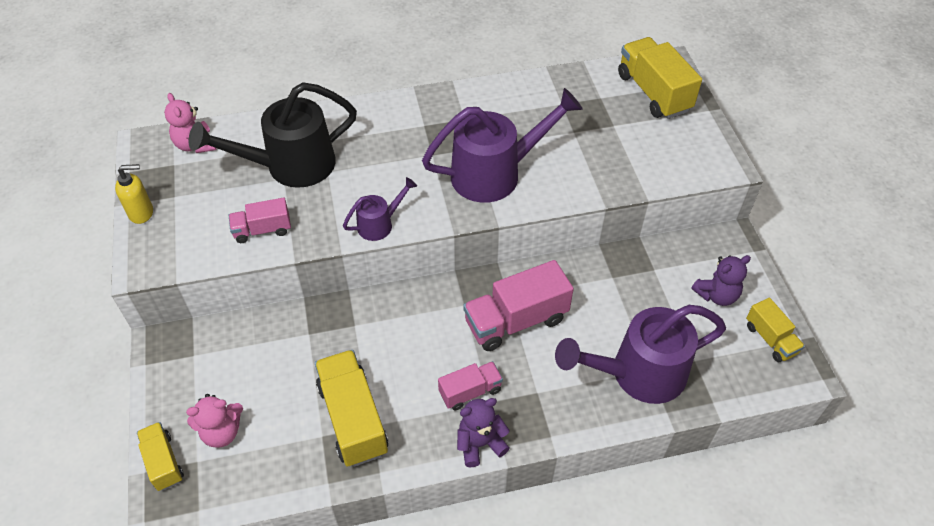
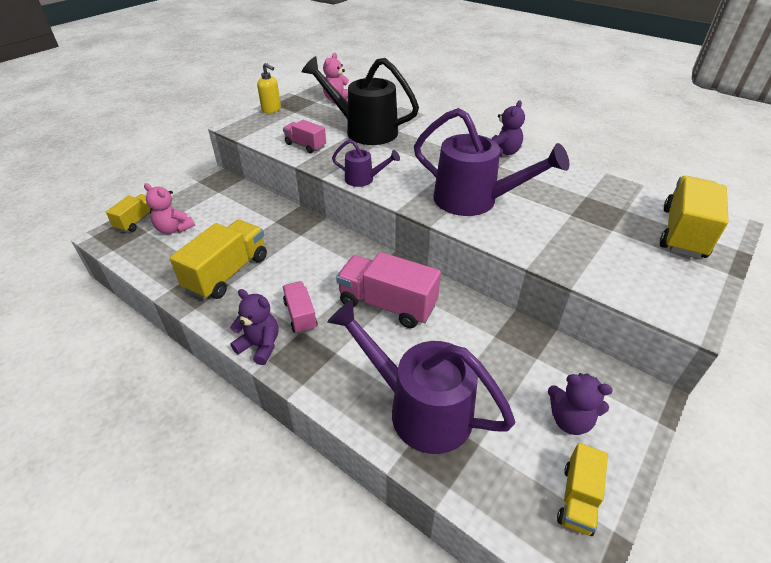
camera: 50 degrees right, 10 degrees down
pink truck [438,361,503,410] -> pink truck turned 135 degrees counterclockwise [283,281,318,334]
none -> purple teddy bear [492,101,525,157]

